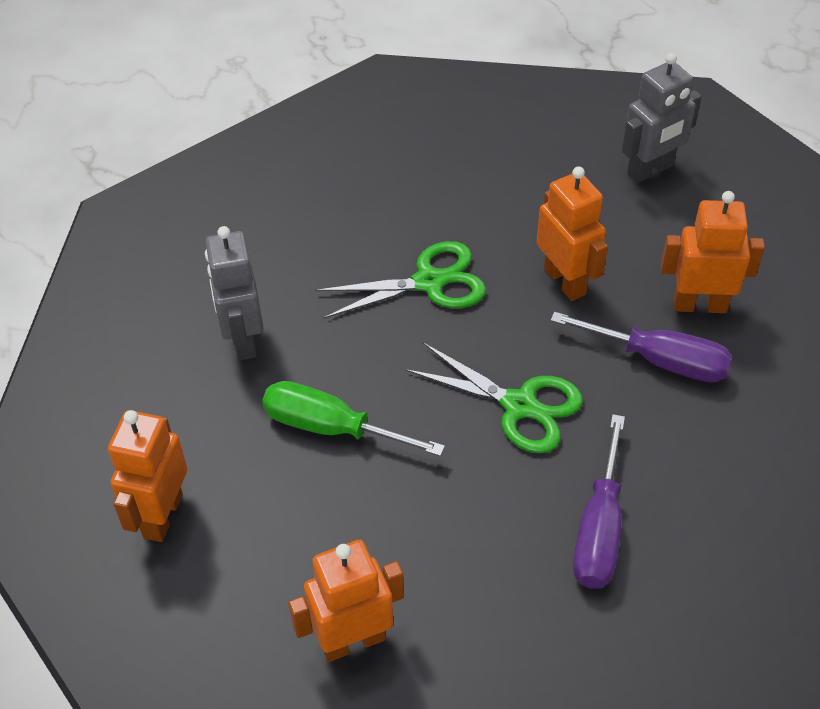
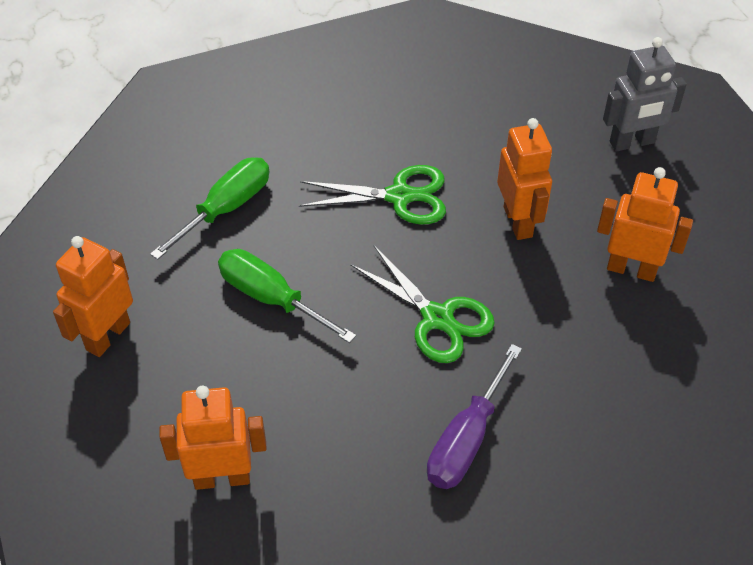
camera: 15 degrees right, 0 degrees up
grey robot [205,226,263,360] -> green screwdriver [150,157,269,260]
purple screwdriver [551,312,732,382] -> none

